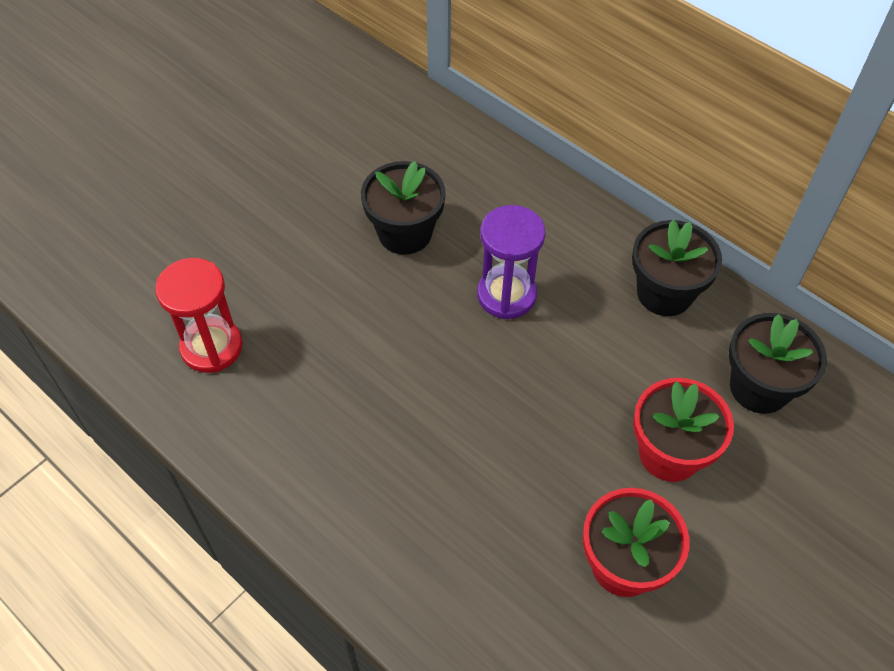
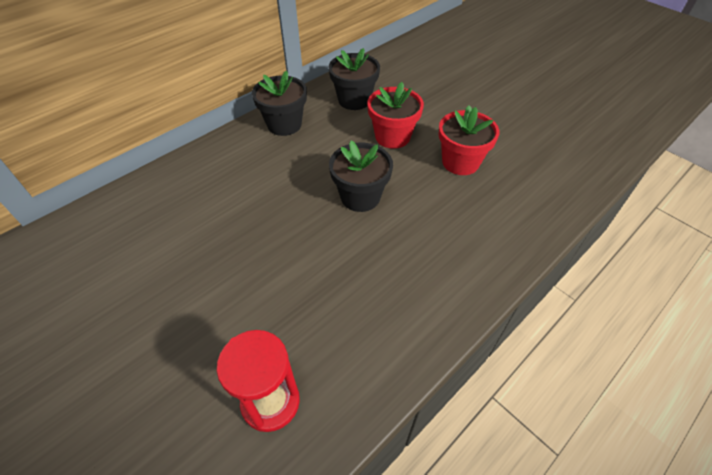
camera: 85 degrees left, 5 degrees down
black flower pot [361,161,446,255] -> black flower pot moved to [329,141,393,212]
purple hourglass [477,205,545,319] -> none

